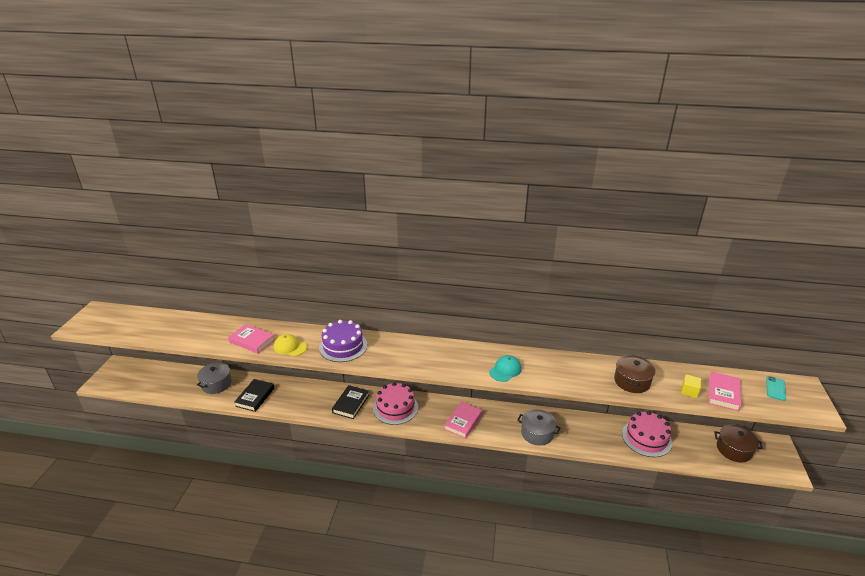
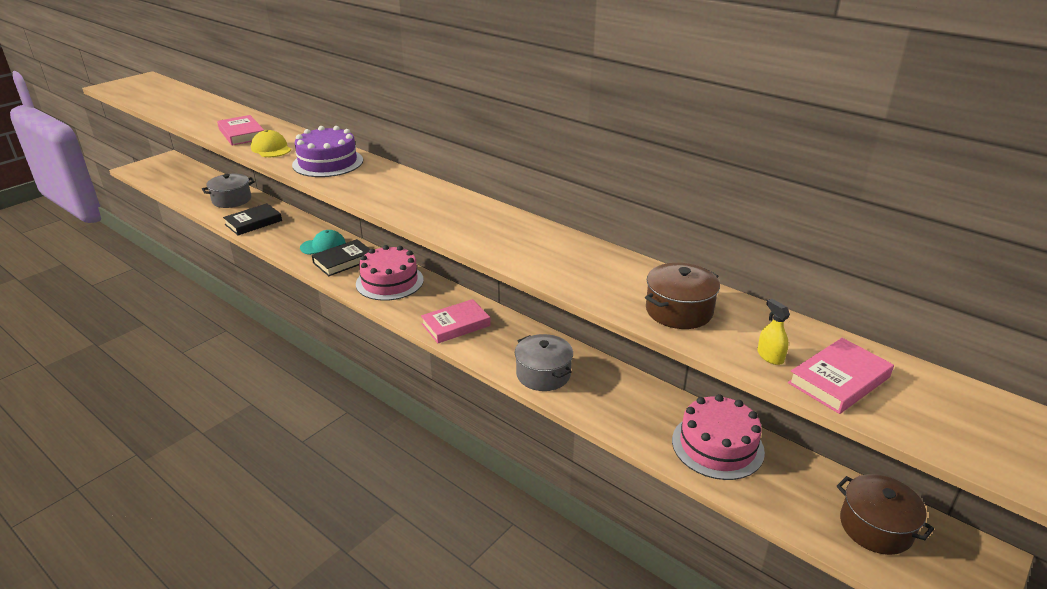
camera: 30 degrees right, 0 degrees up
turquoise cap [489,355,522,382] -> turquoise cap moved to [300,230,346,255]
yellow cube [681,374,702,398] -> yellow spray bottle [757,299,790,365]
turquoise phone [766,376,786,401] -> none

